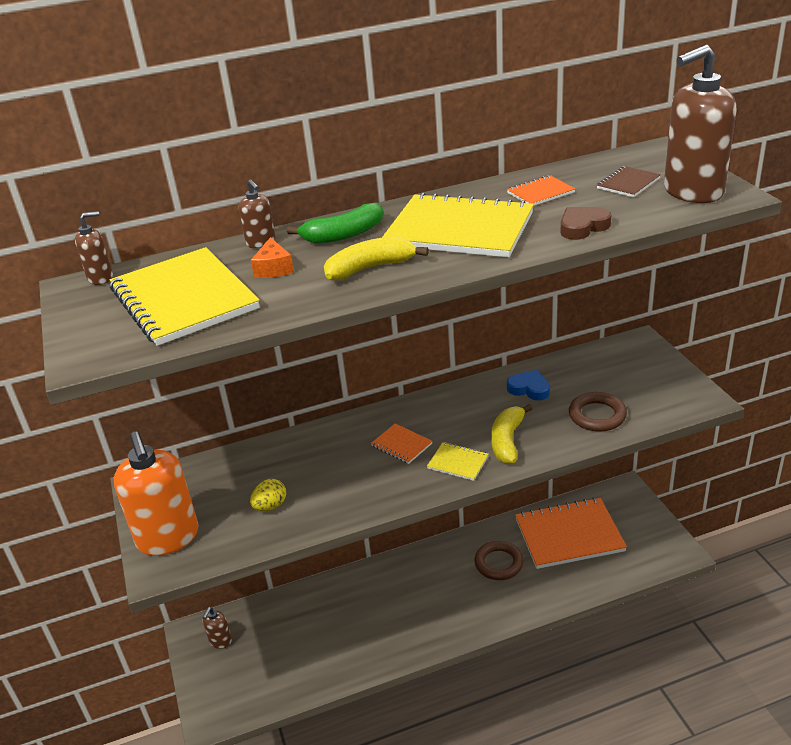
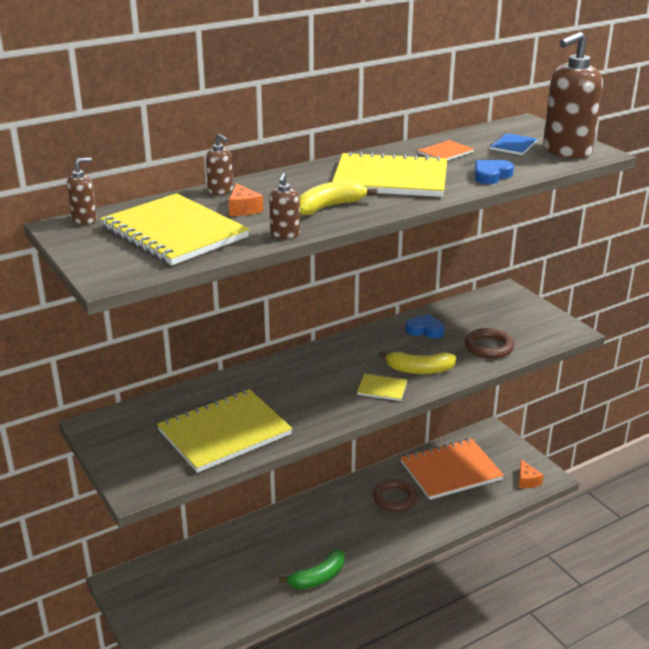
camera: 15 degrees left, 5 degrees down
orange soap dispenser [114,432,199,556] -> none
brown soap dispenser [202,607,232,649] -> brown soap dispenser moved to [269,173,300,239]
yellow egg [250,479,286,511] -> yellow notebook [157,389,292,473]
green banana [287,203,383,244] -> green banana moved to [279,549,345,590]
orange notebook [371,423,432,464] -> none
yellow banana [491,404,533,464] -> yellow banana turned 90 degrees counterclockwise [379,351,456,374]
brown heart [561,207,611,240] -> blue heart [475,160,514,184]
brown notebook [597,166,661,197] -> blue notebook [490,133,537,155]
none -> orange cheese [519,459,544,488]

